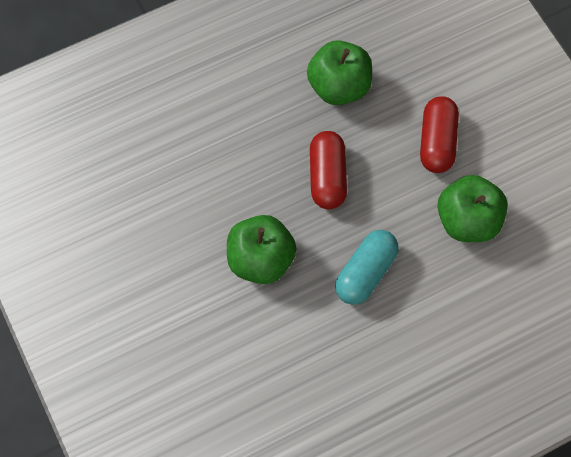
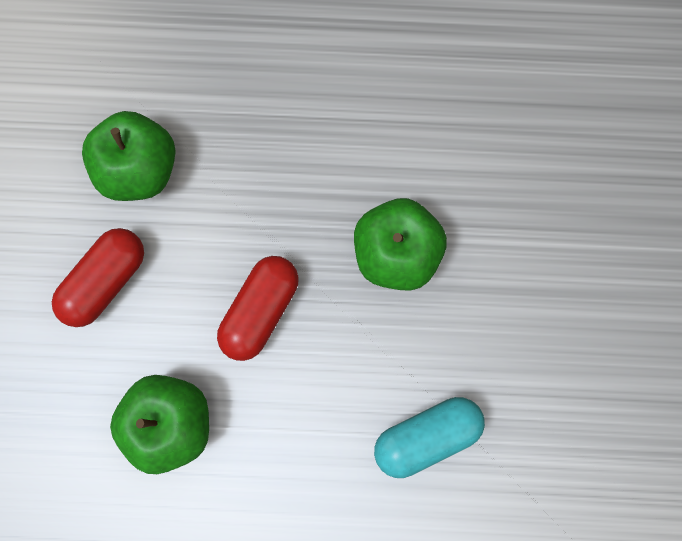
camera: 150 degrees left, 10 degrees up
turquoise capsule [335,230,399,305] -> turquoise capsule moved to [374,397,485,478]

